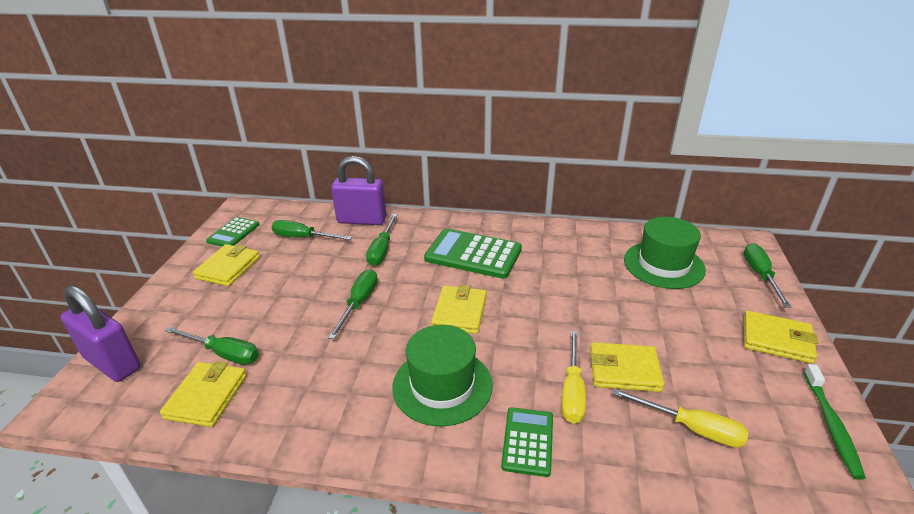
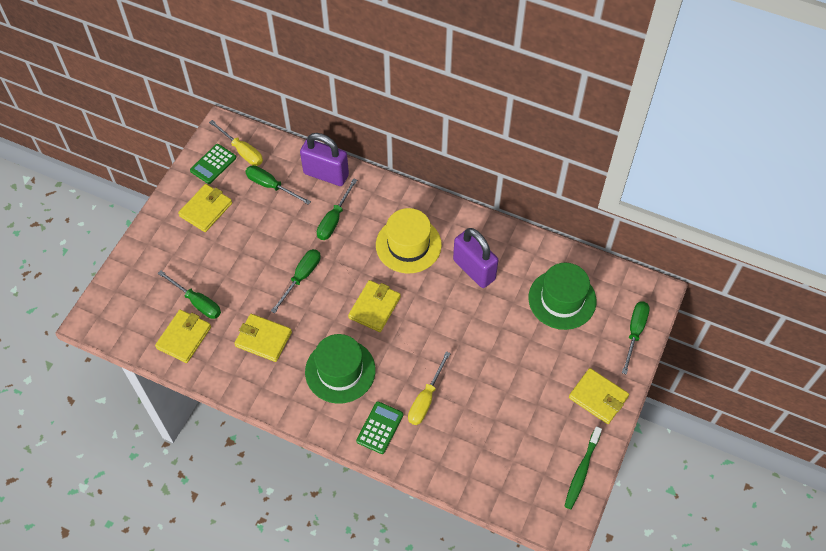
camera: 15 degrees right, 25 degrees up
purple padlock [61,285,141,382] -> purple padlock moved to [453,228,498,288]
green calculator [424,228,522,279] -> yellow hat [376,208,442,274]
yellow wallet [590,342,664,392] -> yellow wallet moved to [234,314,292,362]
yellow screwdriver [612,388,749,448] -> yellow screwdriver moved to [209,120,263,166]

